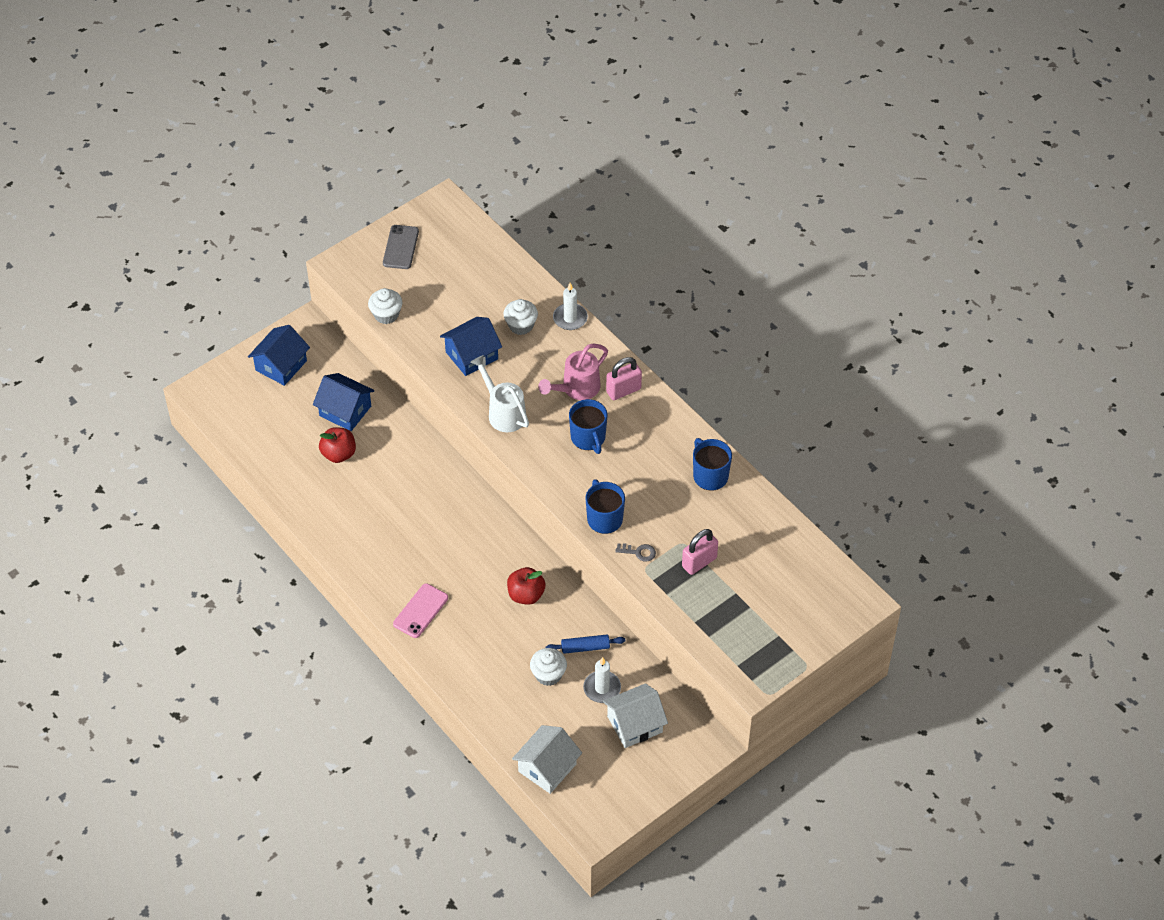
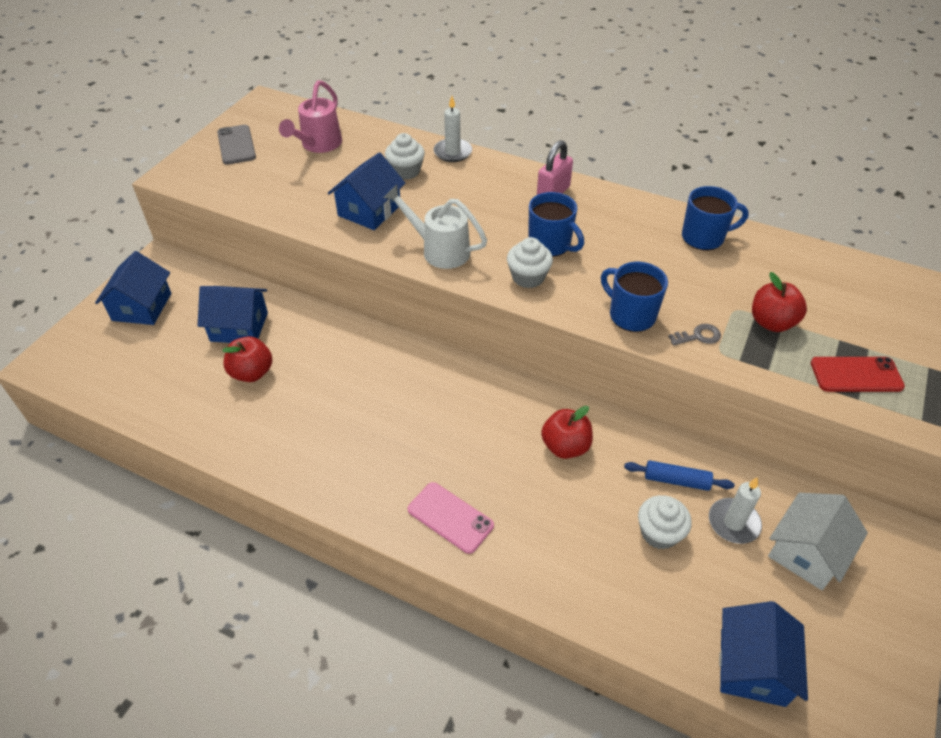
camera: 25 degrees left, 5 degrees down
white cupcake [368,288,403,324] -> white cupcake moved to [507,237,553,288]
pink phone [393,584,448,638] -> pink phone turned 60 degrees counterclockwise [408,482,494,554]
white house [512,725,582,794] -> blue house [719,601,808,707]
pink watering can [538,344,608,400] -> pink watering can moved to [279,80,342,153]
blue rolling pin [546,635,625,654] -> blue rolling pin turned 45 degrees clockwise [624,460,734,491]
pink padlock [682,529,718,575] -> red apple [752,272,807,332]
blue mug [693,438,732,491] -> blue mug turned 135 degrees clockwise [682,186,749,250]
none -> red phone [811,357,905,392]

